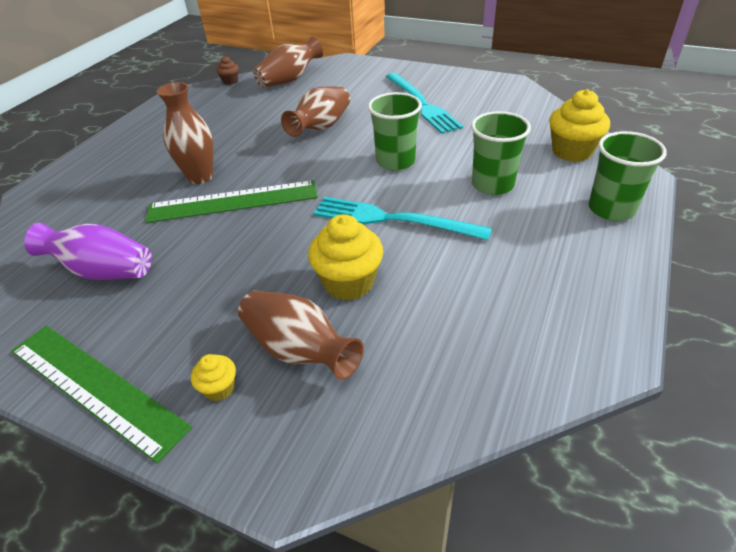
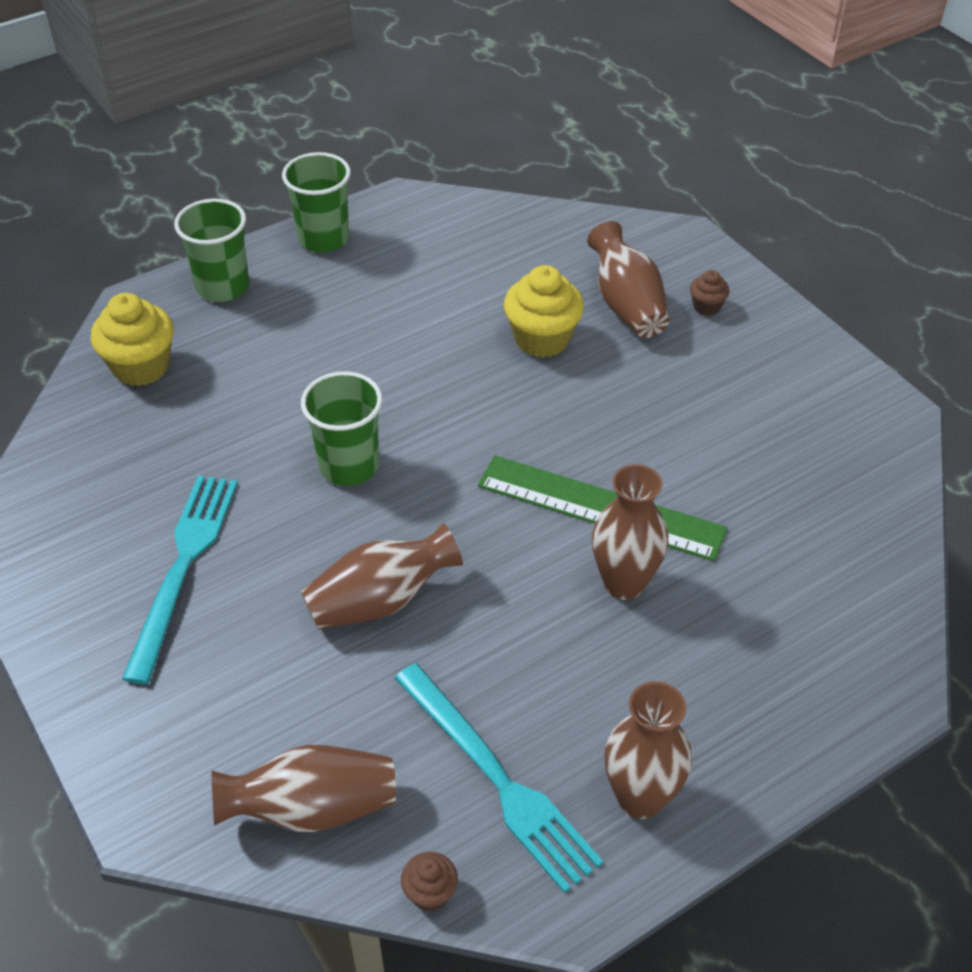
camera: 150 degrees left, 5 degrees up
green ruler [11,326,192,463] -> none
purple vase [24,223,152,280] -> none
yellow cupcake [191,354,236,401] -> brown cupcake [690,270,730,316]
turquoise fork [314,197,492,241] -> turquoise fork moved to [395,663,603,893]
green cup [471,111,531,195] -> green cup moved to [282,152,351,253]
none -> brown vase [604,681,692,819]

